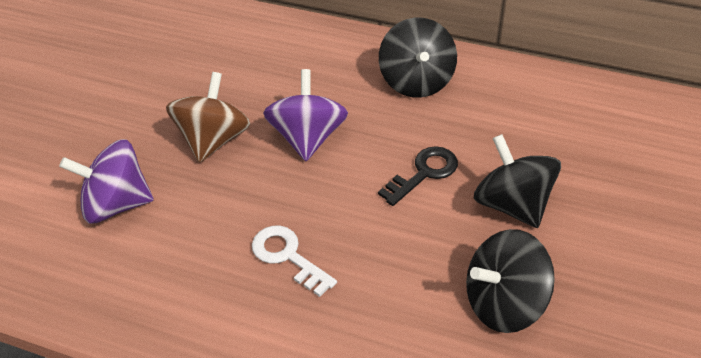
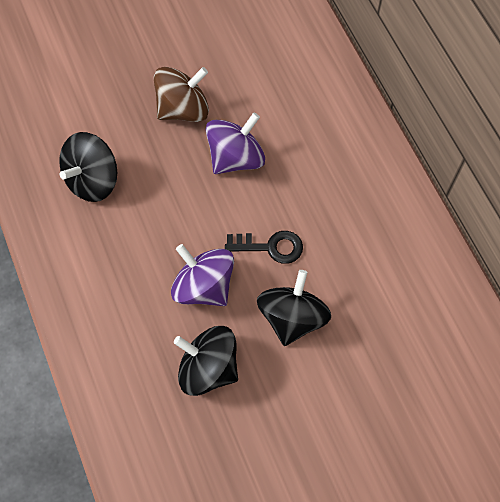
camera: 45 degrees right, 20 degrees up
purple spinning top [59,139,154,223] -> purple spinning top moved to [171,244,234,306]
white key [252,226,337,297] -> none
black spinning top [379,17,457,98] -> black spinning top moved to [59,132,117,202]

